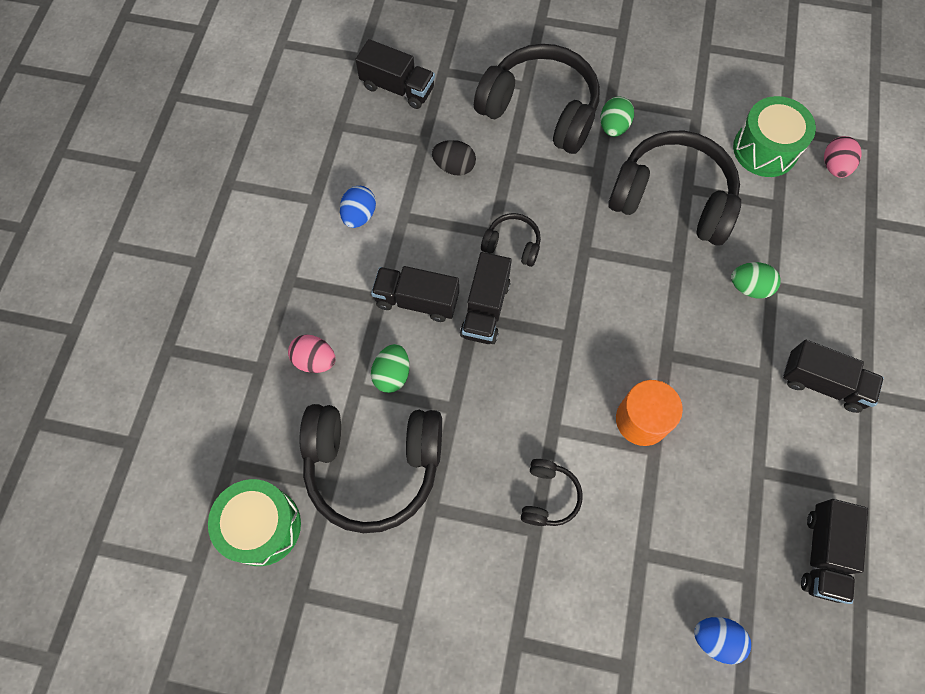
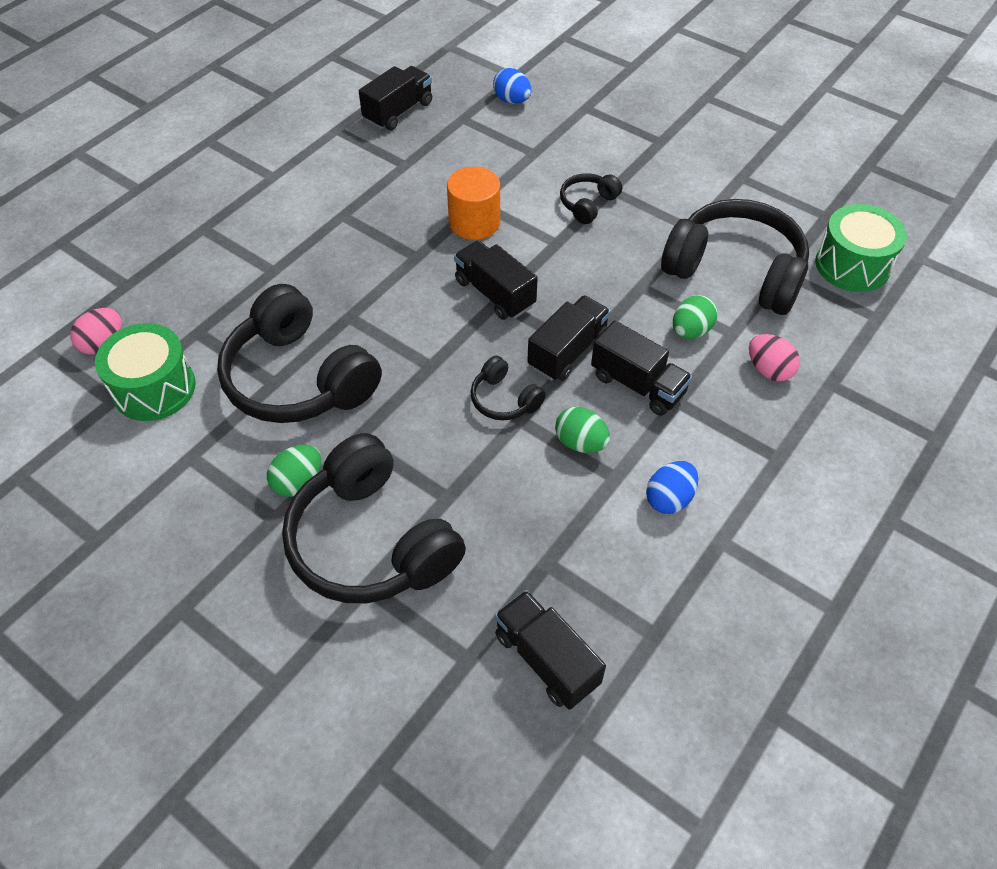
camera: 155 degrees left, 15 degrees down
black egg [432,140,476,176] -> none
green egg [731,262,780,299] -> green egg moved to [555,407,610,453]
black truck [783,340,884,413] -> black truck moved to [454,240,538,320]

